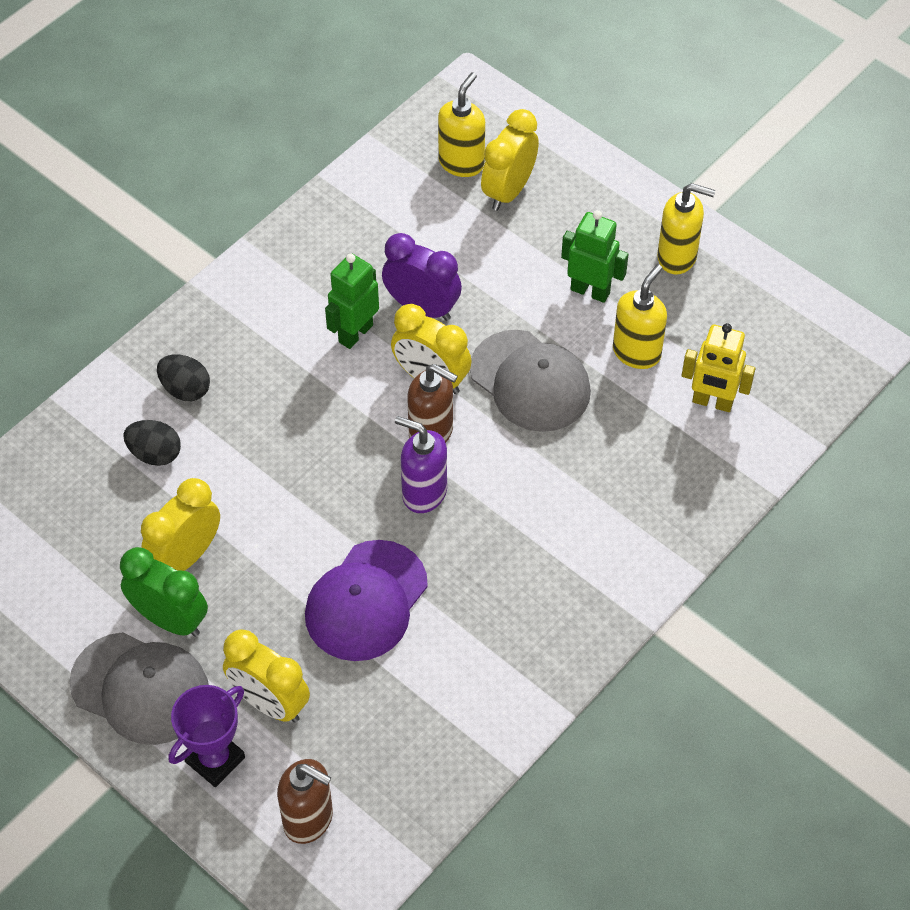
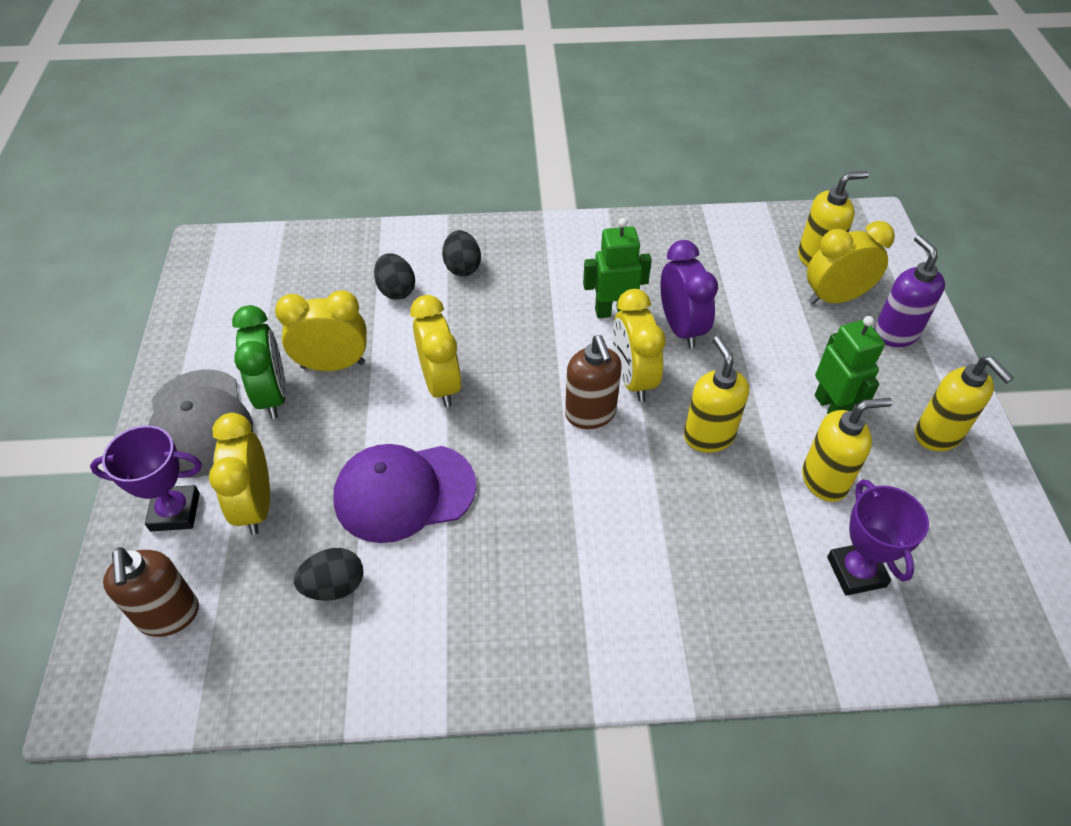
camera: 45 degrees right, 5 degrees down
purple soap dispenser [395,416,447,513] -> purple soap dispenser moved to [874,235,945,347]
grey cap [470,330,591,432] -> yellow soap dispenser [684,336,749,452]
yellow robot [682,323,755,412] -> purple trophy [827,479,929,596]
none -> black egg [294,548,363,601]
none -> yellow clock [410,295,462,407]

